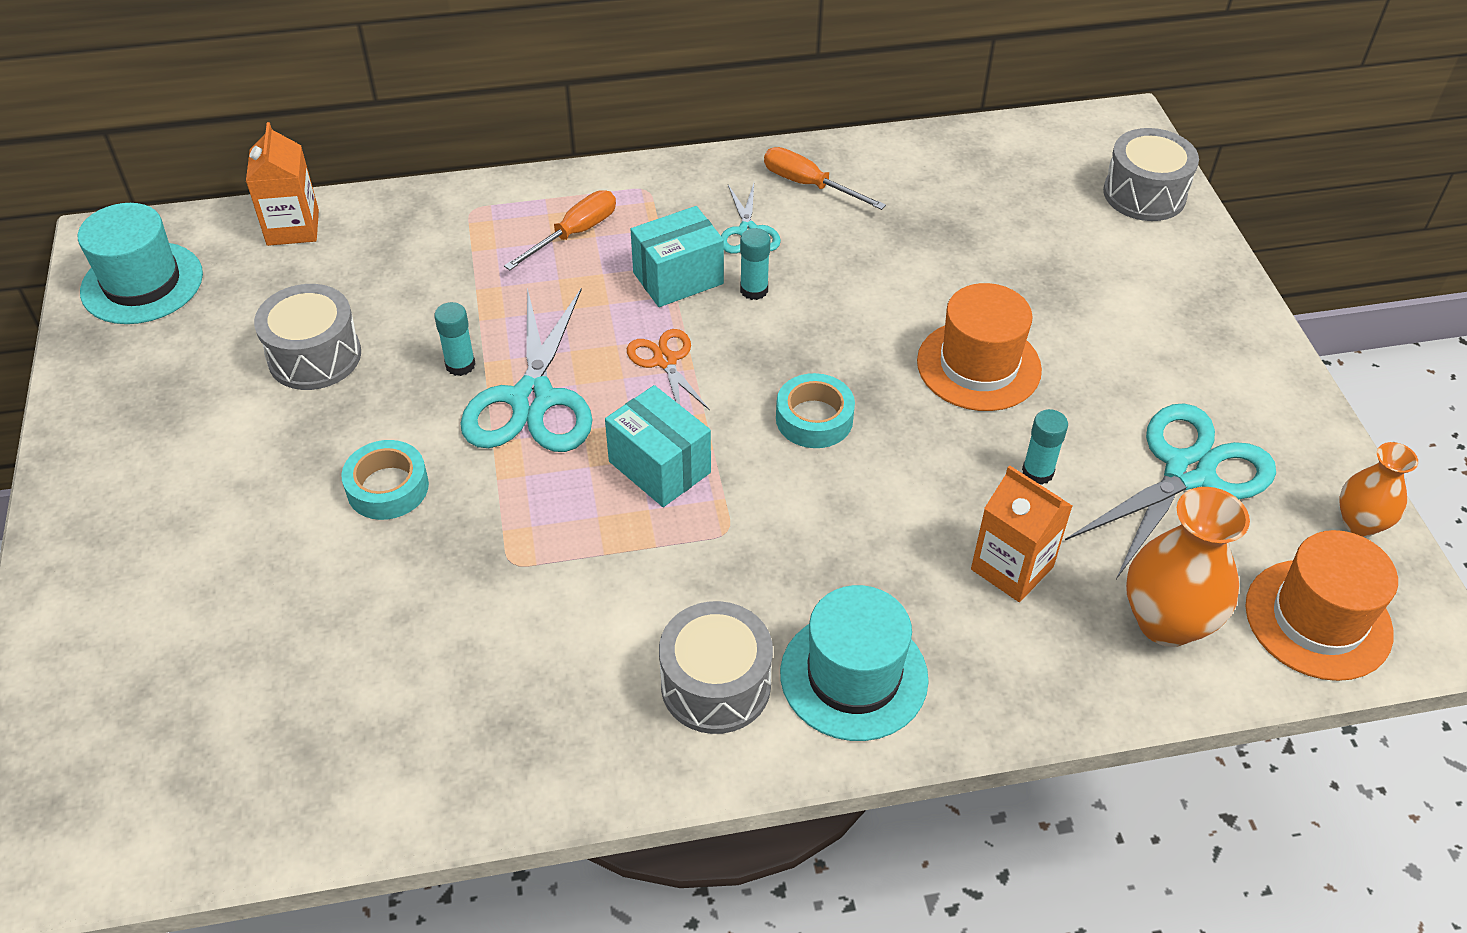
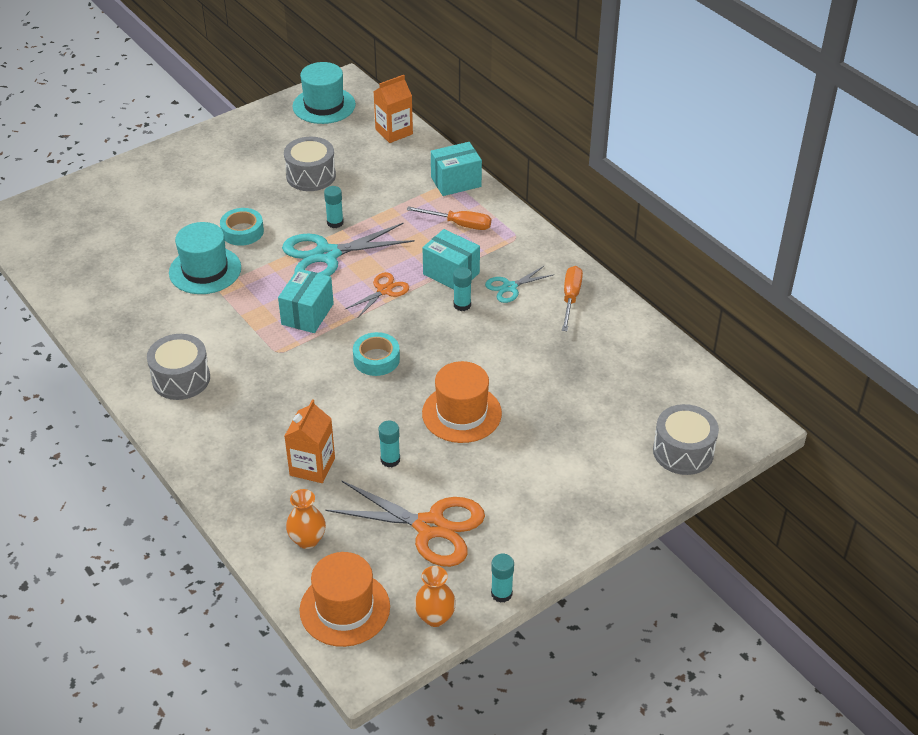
camera: 65 degrees right, 5 degrees down
turquoise hat [780,585,929,741] -> turquoise hat moved to [169,222,241,294]
turquoise scissors [1065,403,1276,579] -> orange scissors [325,480,485,567]
orange vase [1126,487,1250,647] -> orange vase [286,489,326,549], size x0.62
none -> turquoise box [431,142,482,196]
none -> turquoise glue stick [491,554,514,603]

